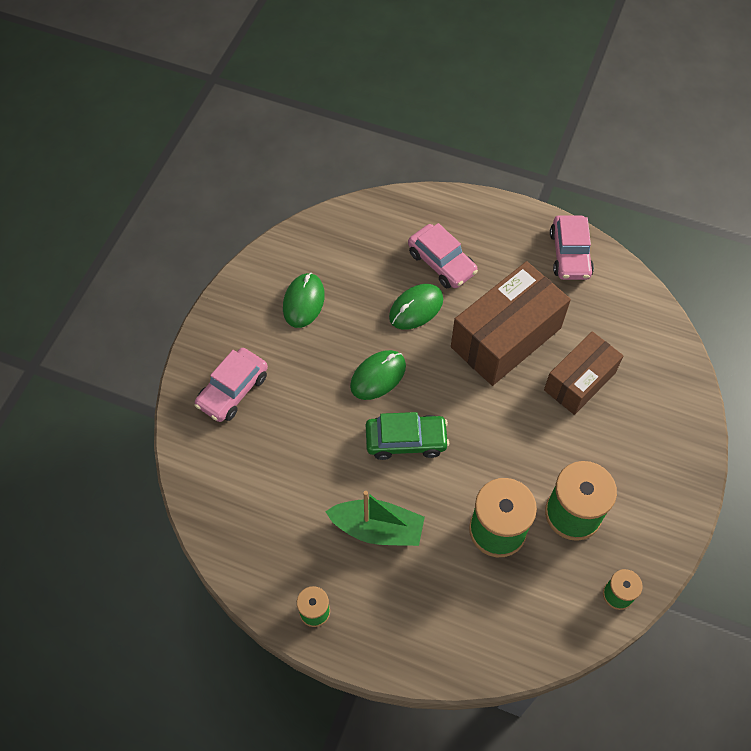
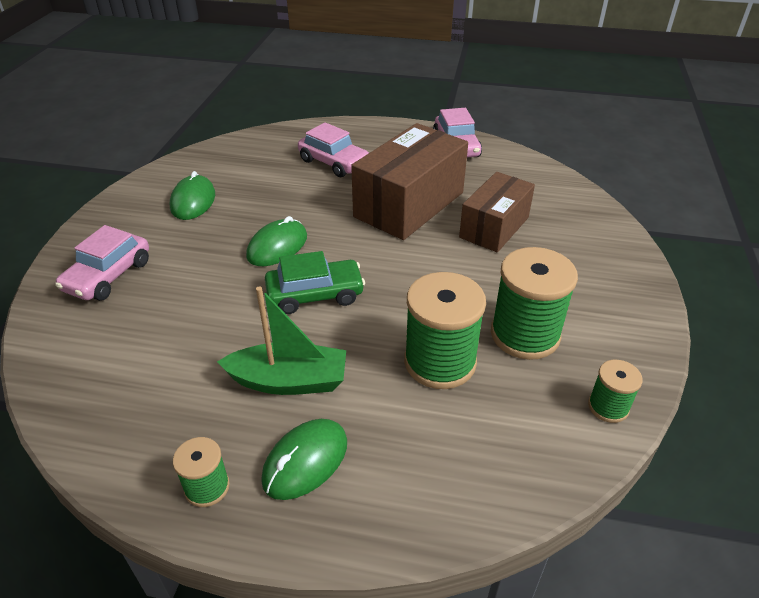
camera: 10 degrees left, 20 degrees down
green mouse [389,284,443,330] -> green mouse moved to [261,419,347,500]

